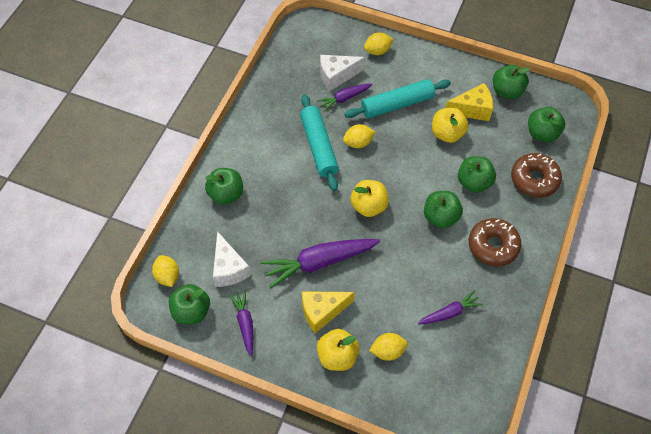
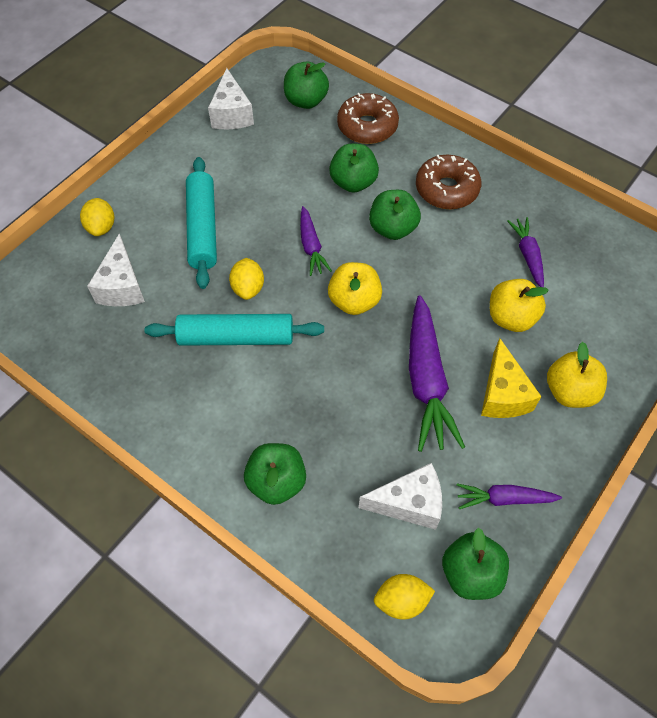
camera: 75 degrees left, 0 degrees up
purple carrot [317,84,372,111] -> purple carrot moved to [300,206,332,276]
yellow lemon [369,333,408,361] -> none
yellow apple [432,107,468,143] -> yellow apple moved to [490,279,549,332]
yellow cheese [445,83,493,121] -> none
green apple [493,65,530,99] -> white cheese [208,68,254,129]

